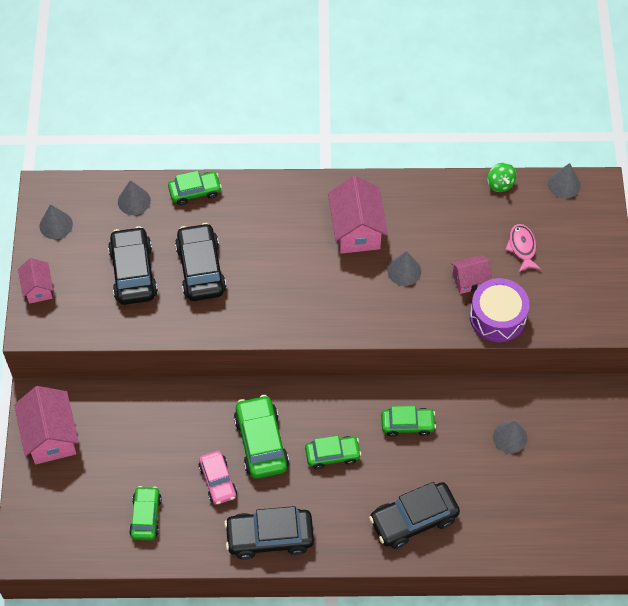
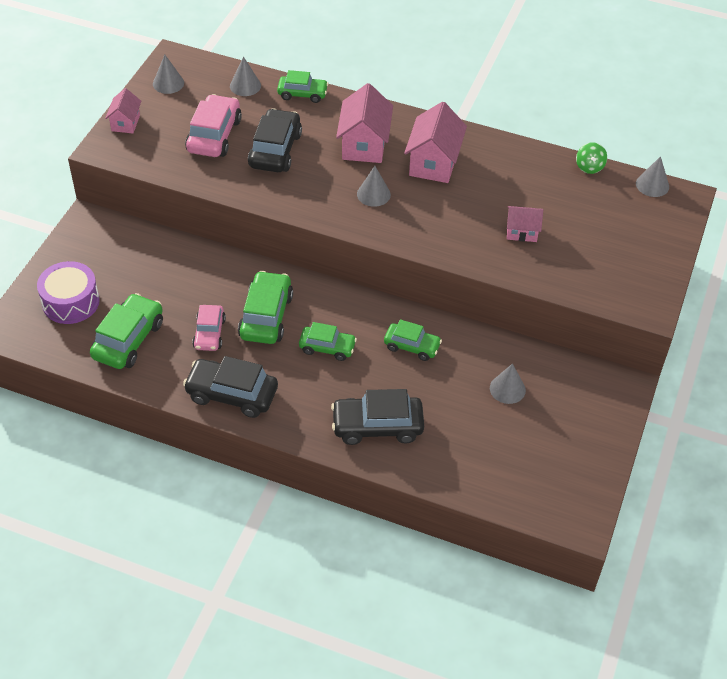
camera: 20 degrees right, 10 degrees down
pink house [14,386,78,464] -> pink house moved to [336,83,393,163]
black car [108,226,158,305] -> pink car [185,94,242,157]
green car [129,486,162,540] -> green car [90,293,163,369], size x1.57
grey cone [388,251,421,286] -> grey cone moved to [357,166,391,207]
purple drum [470,278,530,342] -> purple drum moved to [37,261,100,324]
pink fish [505,224,541,273] -> none

